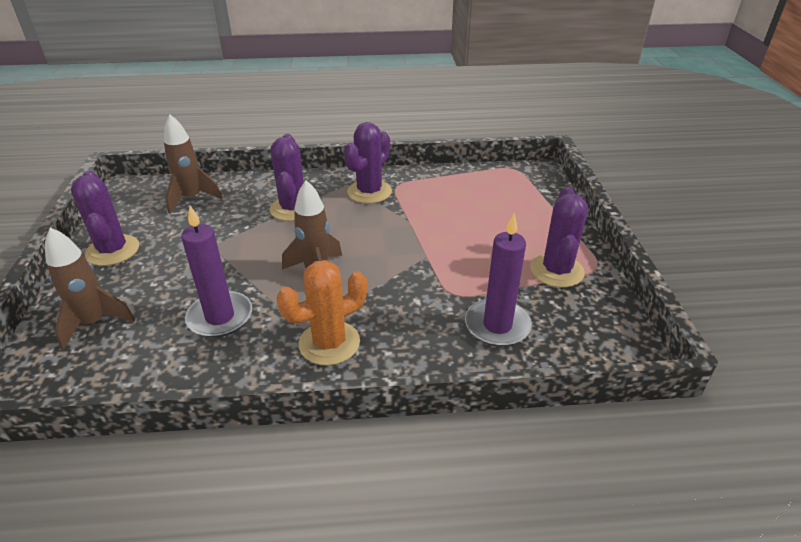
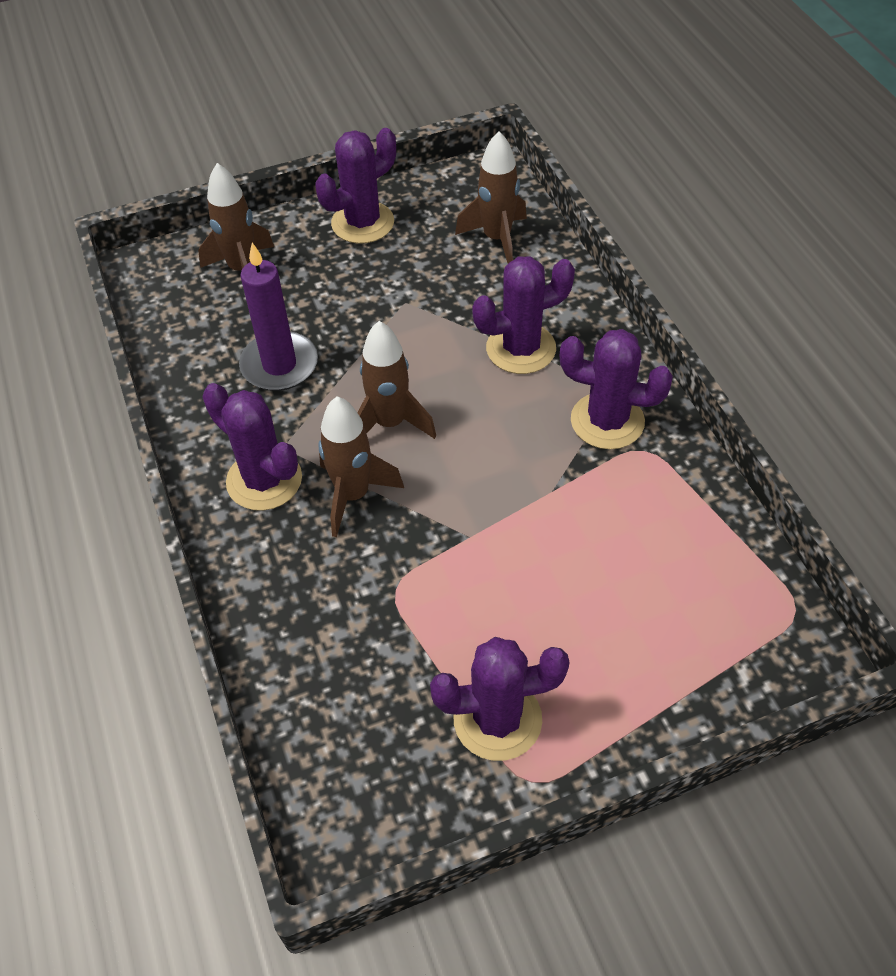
camera: 75 degrees right, 15 degrees up
orange cactus [276,260,367,366] -> purple cactus [202,383,302,511]
purple candle [465,213,532,347] -> none
none -> brown rocket [318,396,404,537]

